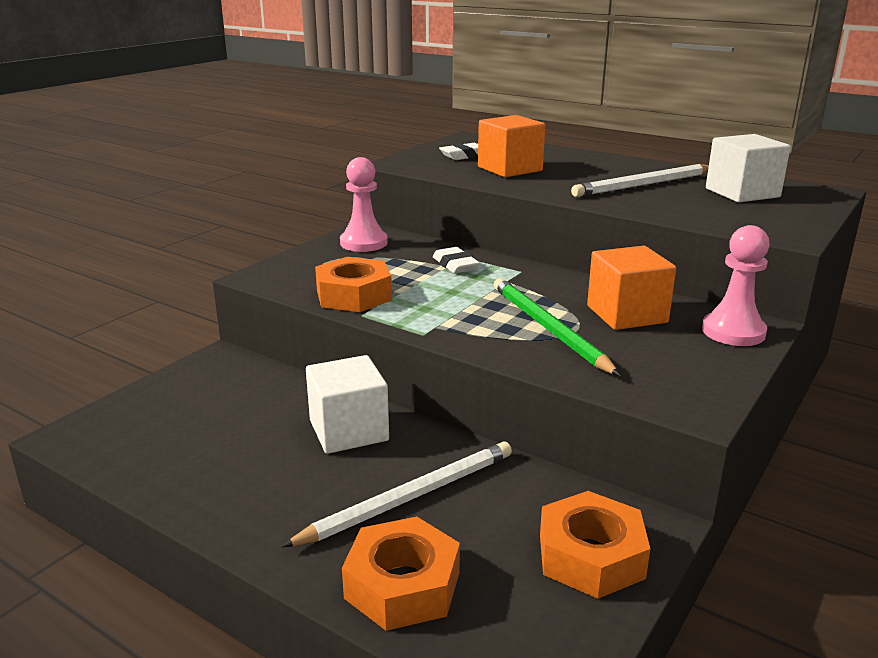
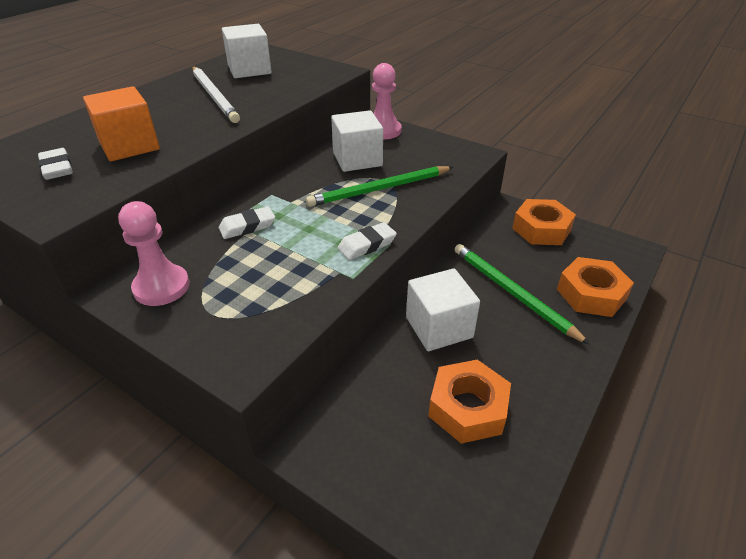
camera: 90 degrees left, 15 degrees up
white pencil [282,441,512,547] -> green pencil [455,244,590,345]
orange nut [315,257,392,312] -> orange nut moved to [428,359,511,444]
orange cube [587,246,676,330] -> white cube [331,110,383,172]
none -> white eraser [338,222,397,260]

